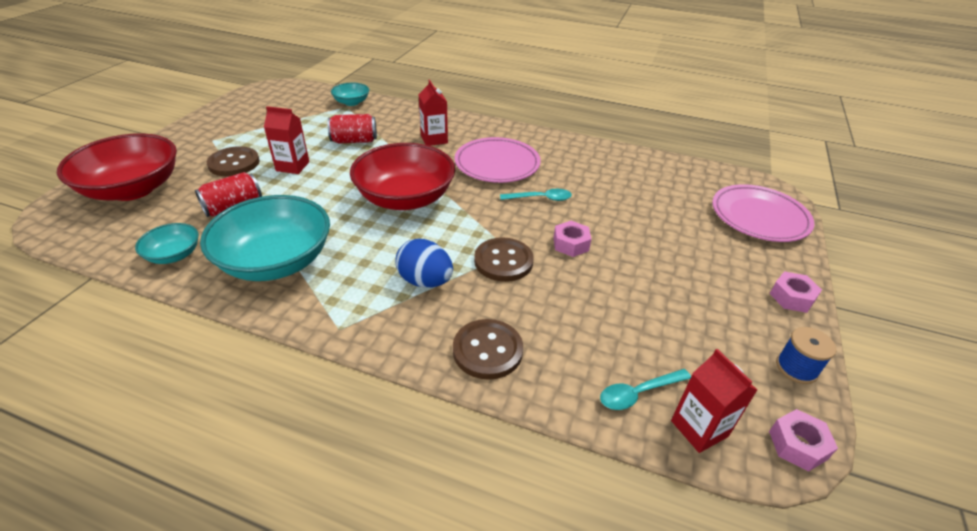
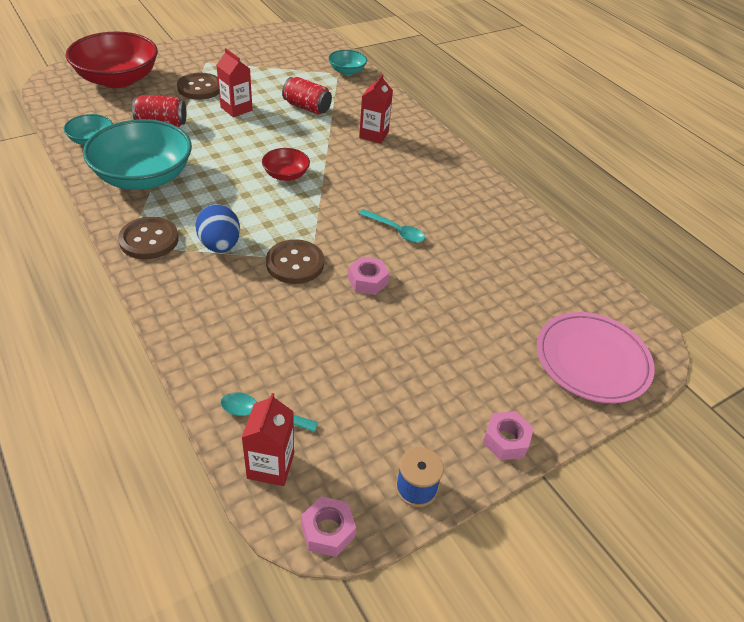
camera: 35 degrees right, 5 degrees up
red bowl [350,143,455,210] -> red bowl [262,148,310,181], size x0.48
brown button [453,319,523,380] -> brown button moved to [118,217,179,259]
pink plate [455,137,541,183] -> none

